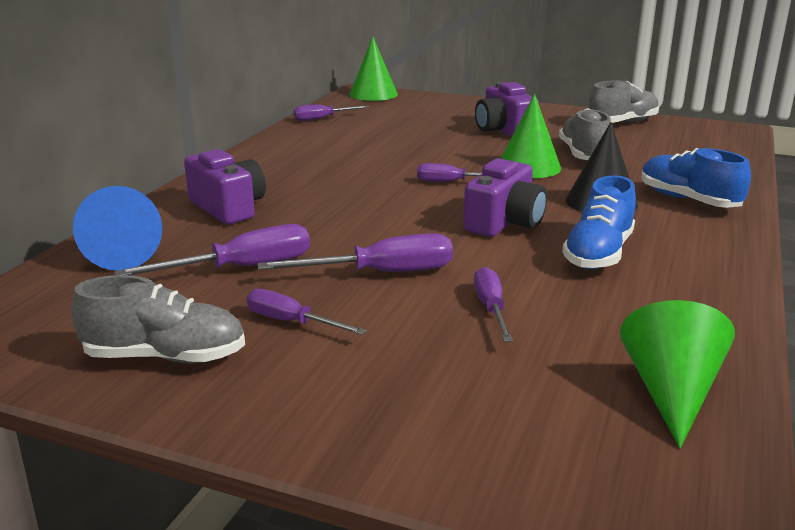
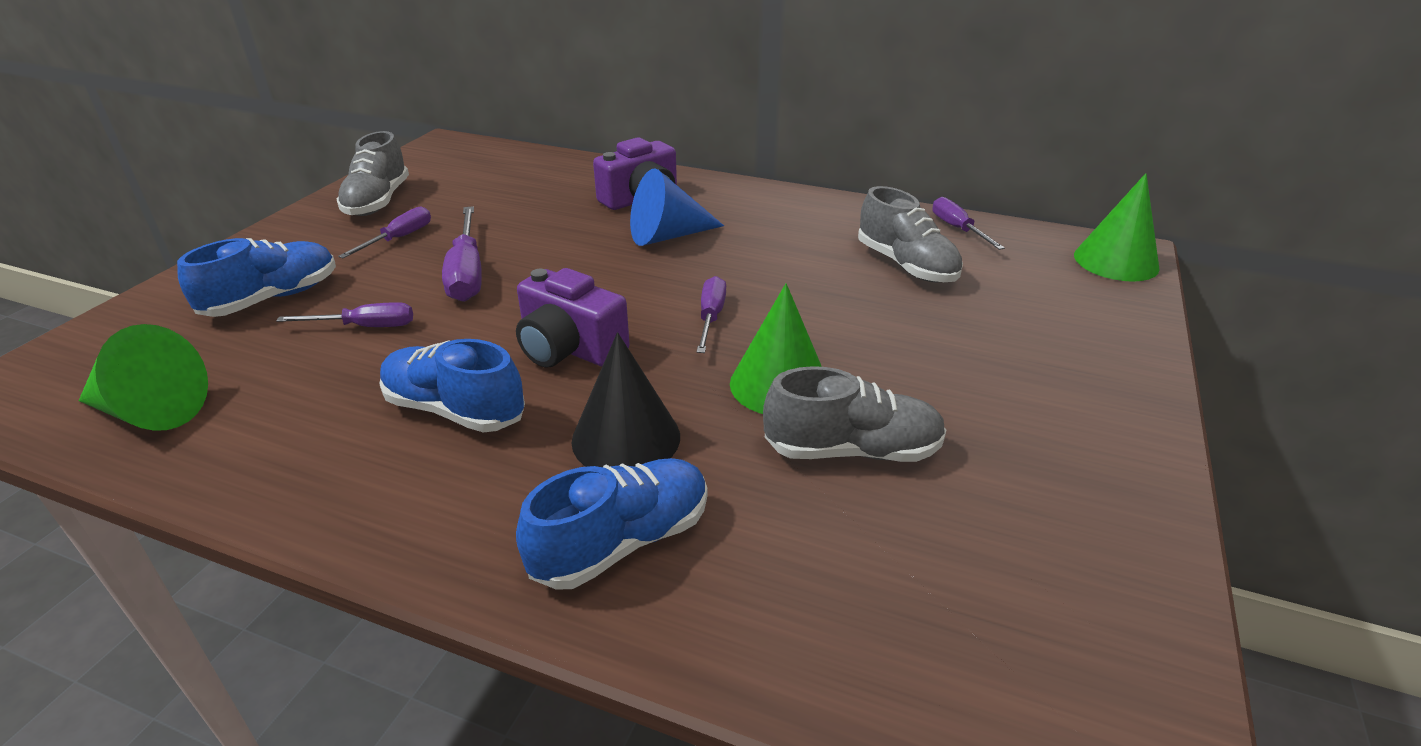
camera: 90 degrees right, 10 degrees up
blue cone [73,186,162,271] -> blue cone moved to [630,168,724,246]
purple screwdriver [114,224,310,275] -> none
purple camera [475,82,539,137] -> none
grey shoe [589,81,659,123] -> grey shoe moved to [858,186,963,282]
none -> blue shoe [177,238,336,317]

